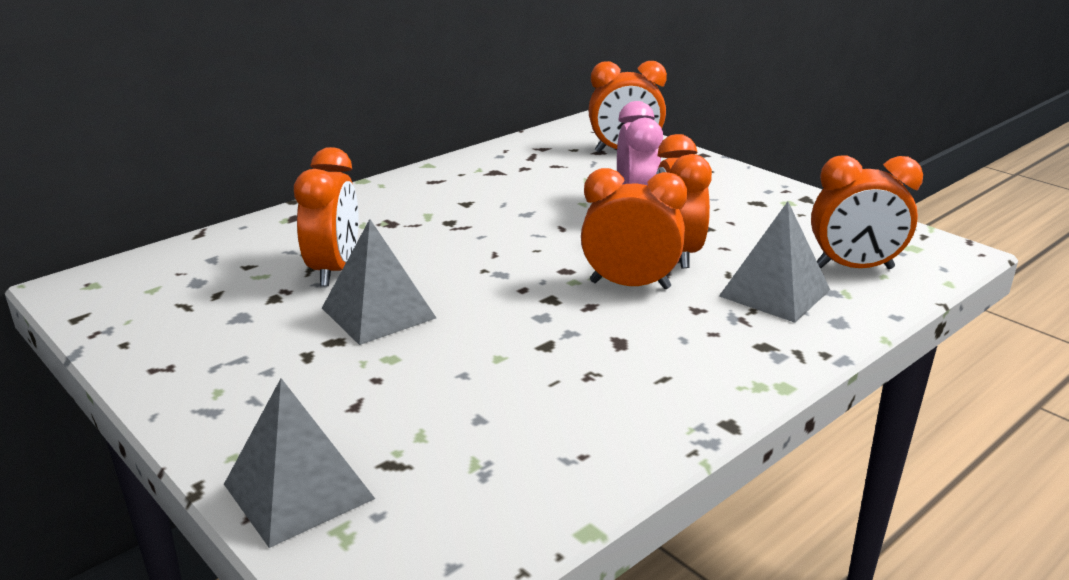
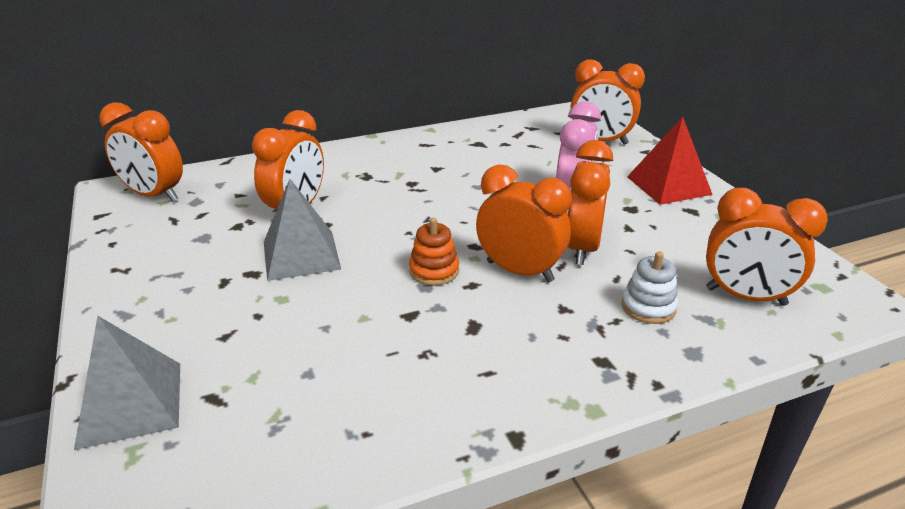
camera: 20 degrees right, 5 degrees up
grey pyramid [719,201,830,323] -> white stacking toy [622,251,678,324]
none -> orange clock [100,102,183,202]
none -> orange stacking toy [409,218,459,286]
none -> red pyramid [627,117,713,205]

